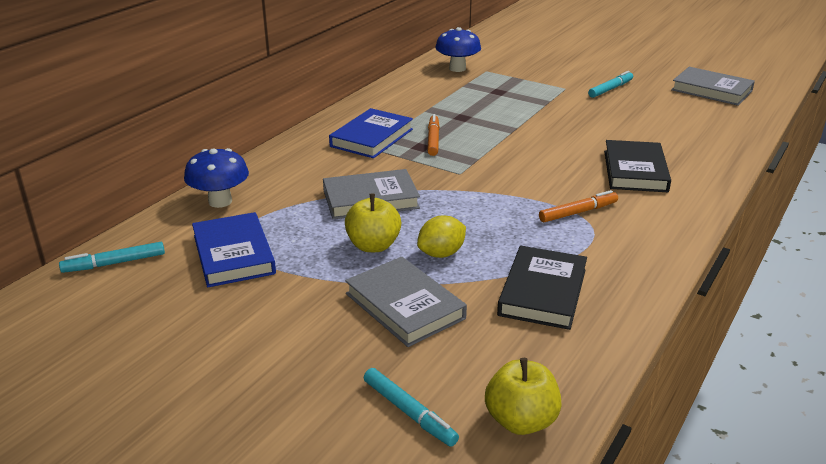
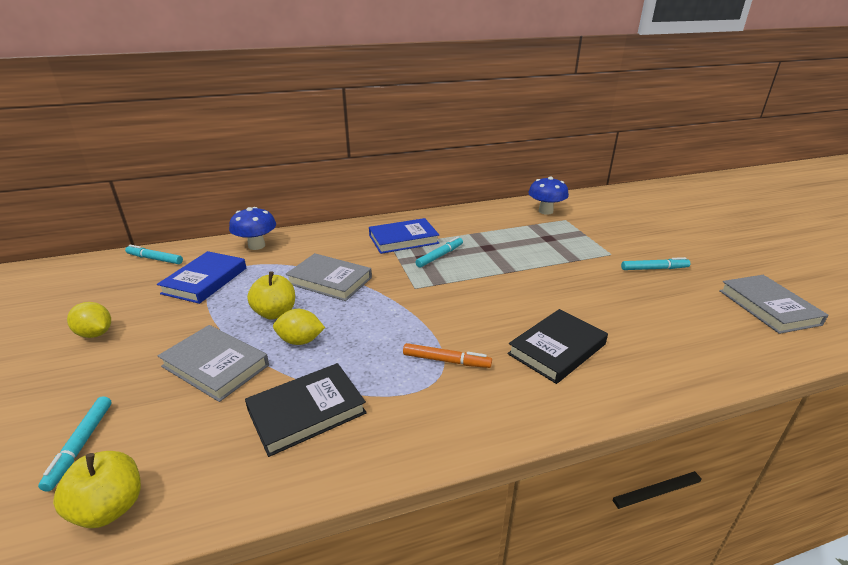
camera: 40 degrees right, 0 degrees up
grey book [345,257,467,347] -> grey book turned 60 degrees counterclockwise [158,325,269,402]
orange marker [427,114,440,156] -> turquoise marker [415,237,463,268]
none -> yellow lemon [67,302,111,338]

